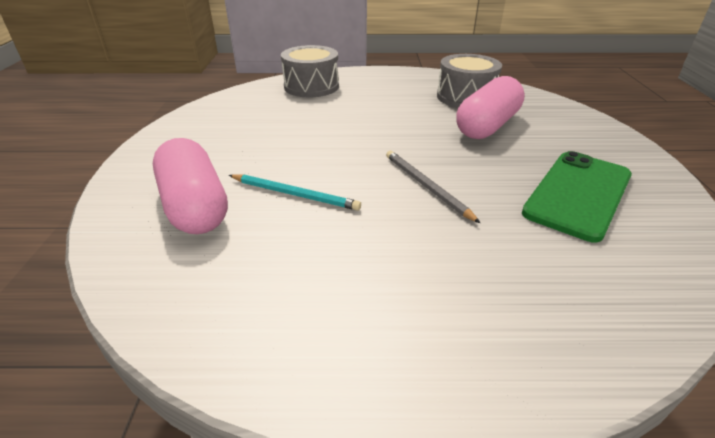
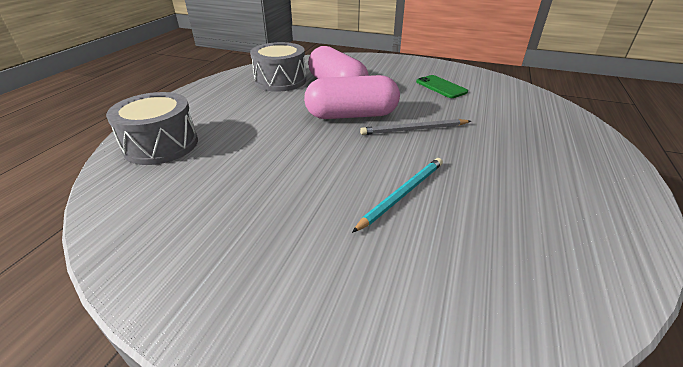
camera: 70 degrees left, 0 degrees up
pink capsule [153,138,228,234] -> pink capsule moved to [304,75,400,119]
green phone [522,151,632,243] -> green phone [416,75,468,98], size x0.55

